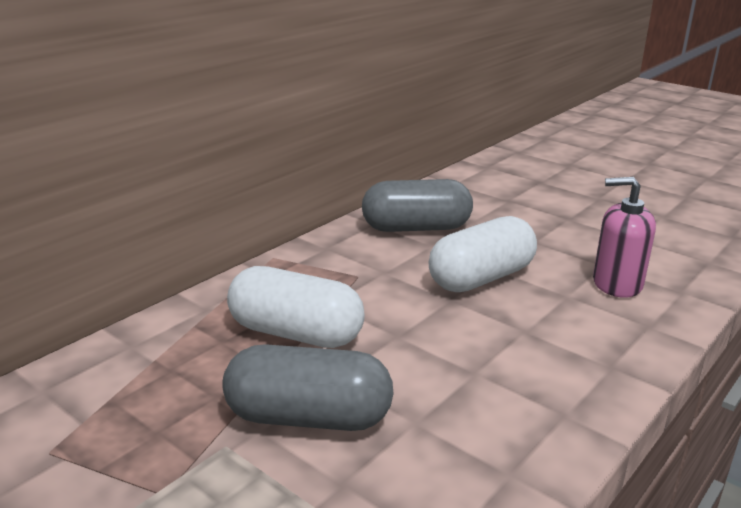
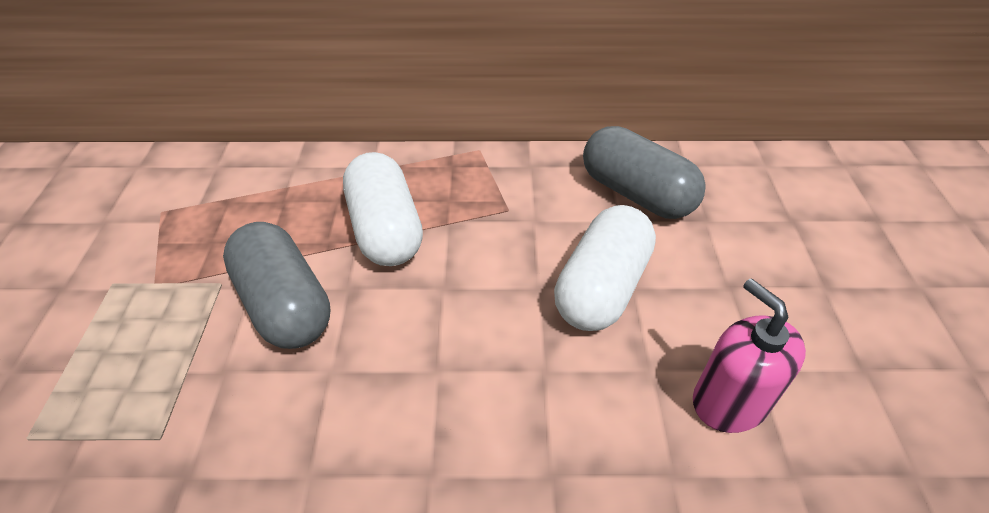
camera: 50 degrees right, 20 degrees up
white capsule [428,216,537,292] -> white capsule turned 75 degrees counterclockwise [554,205,656,331]

